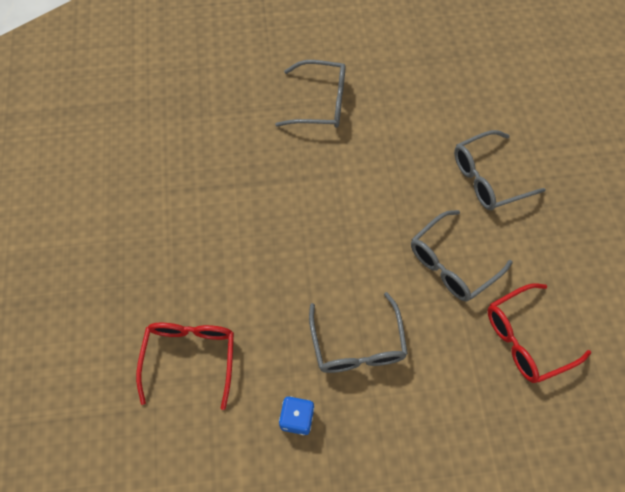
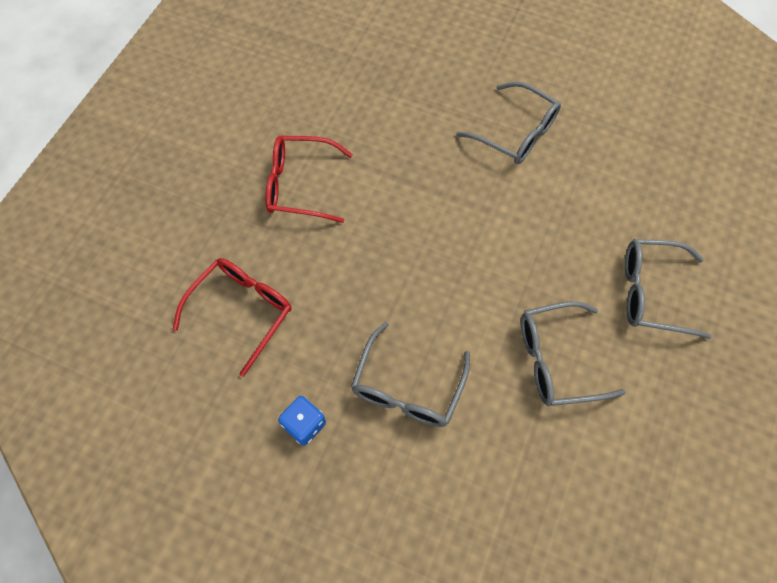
camera: 30 degrees right, 0 degrees up
red glasses [488,284,592,383] -> red glasses moved to [265,136,353,223]

